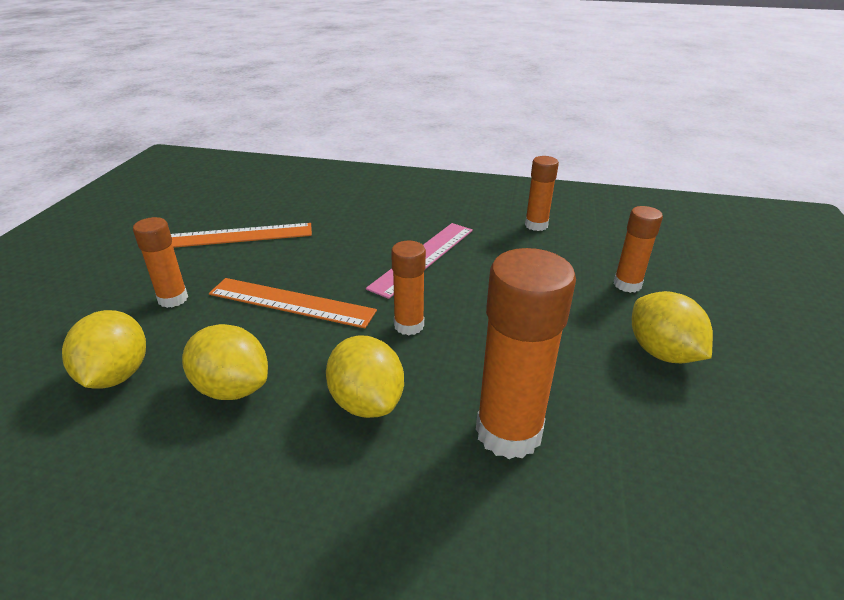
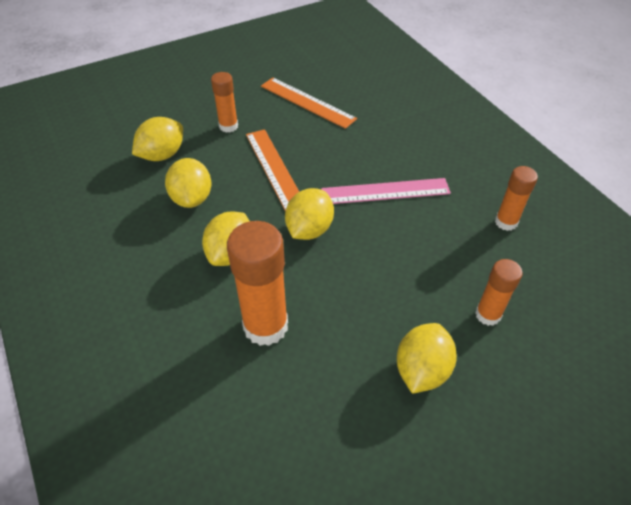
camera: 50 degrees right, 15 degrees up
orange glue stick [391,241,426,335] -> yellow lemon [285,188,334,240]

